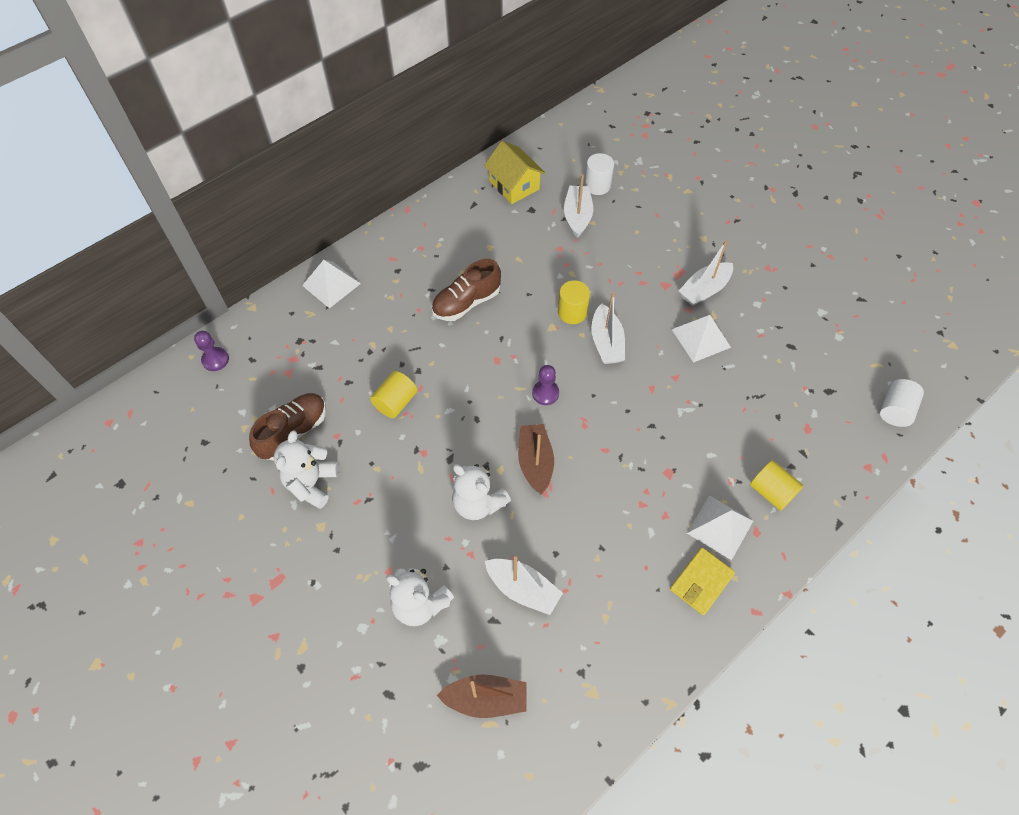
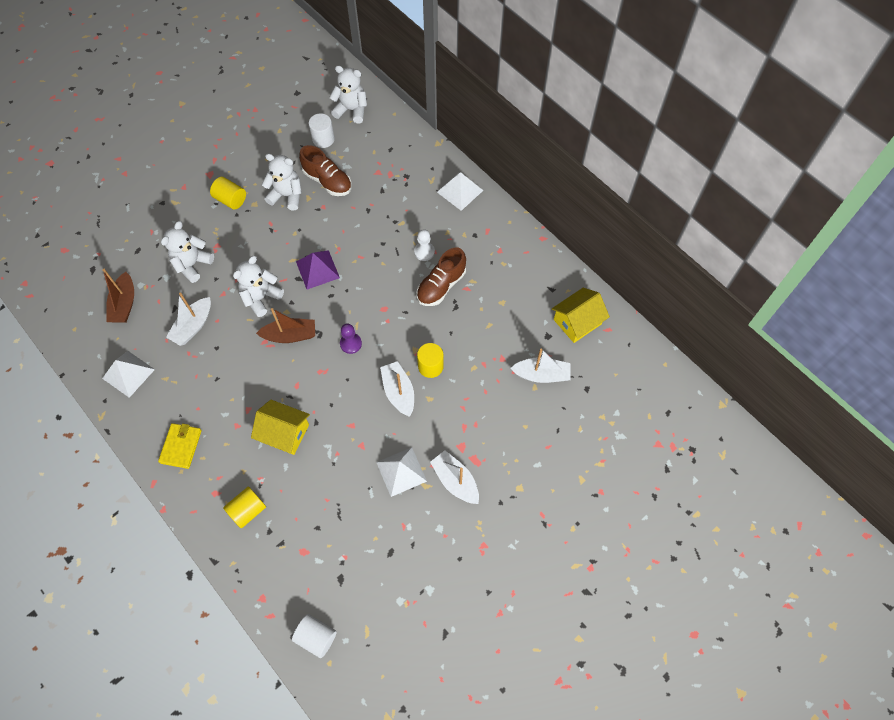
camera: 90 degrees right, 5 degrees up
purple pawn [194,331,229,371] -> none
yellow cylinder [370,371,417,418] -> yellow cylinder moved to [210,177,246,209]
brown shoe [432,259,501,321] -> brown shoe turned 105 degrees counterclockwise [417,248,466,306]
white cylinder [584,153,614,195] -> white cylinder moved to [309,113,335,148]
white boat [591,292,625,364] -> white boat turned 75 degrees clockwise [380,361,414,417]
yellow wallet [670,548,735,615] -> yellow wallet turned 60 degrees clockwise [158,423,202,469]
white pyramid [687,495,753,560] -> white pyramid moved to [102,351,155,398]
none -> yellow house [251,400,310,455]
none -> purple pyramid [296,250,340,289]
none -> white teddy bear [329,65,367,123]
none -> white pawn [414,229,435,261]

